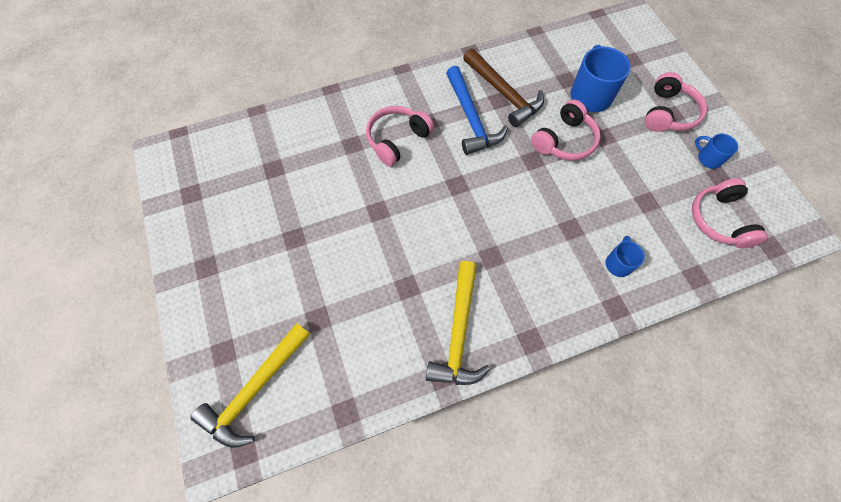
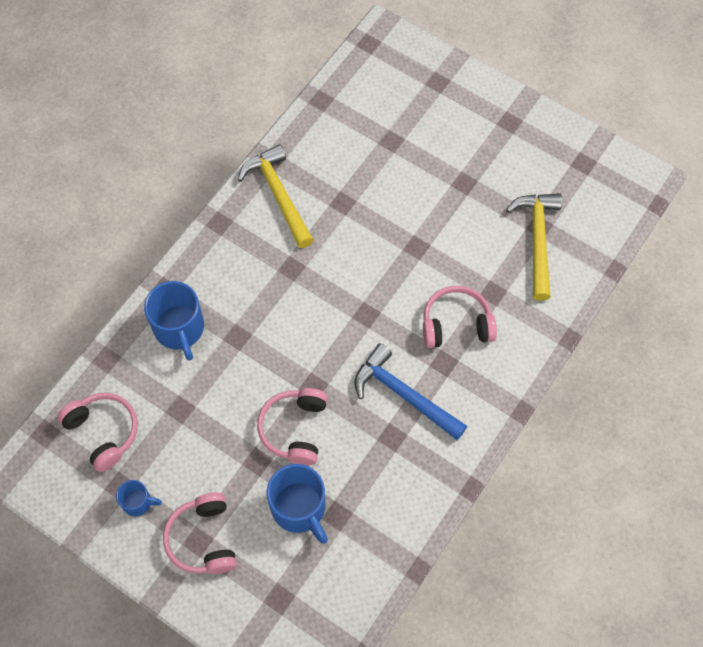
camera: 145 degrees right, 0 degrees up
yellow hammer [190,323,310,448] -> yellow hammer moved to [506,193,562,301]
pink headphones [366,106,434,167] -> pink headphones turned 105 degrees counterclockwise [423,286,497,348]
brown hammer [463,49,544,127] -> none
blue mug [606,236,645,277] -> blue mug [144,281,204,361], size x1.85

